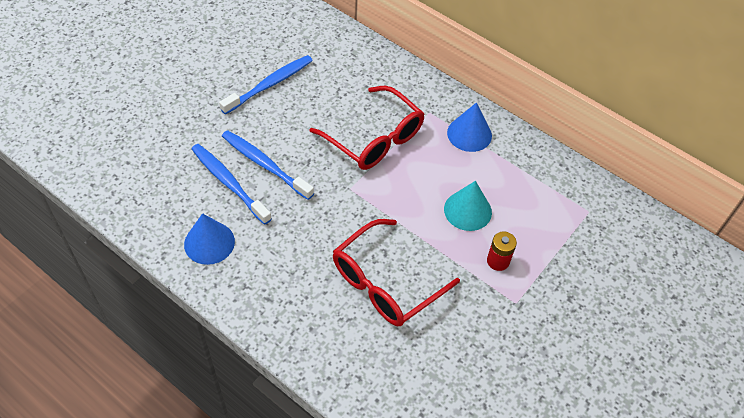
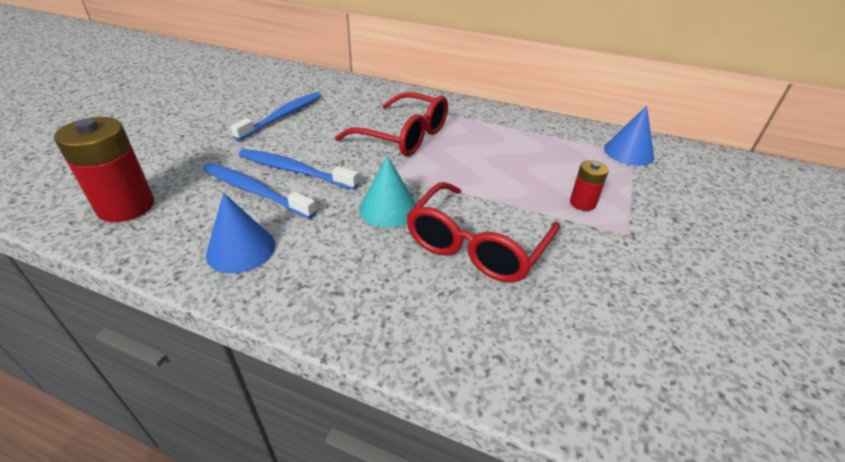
camera: 15 degrees left, 15 degrees down
turquoise cone [444,181,492,231] -> turquoise cone moved to [359,155,416,228]
blue cone [447,102,492,152] -> blue cone moved to [604,106,654,166]
none -> red battery [54,117,154,222]

